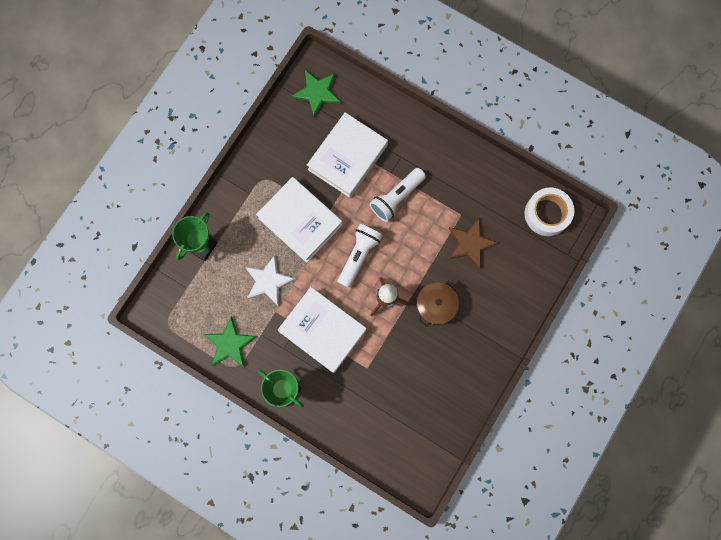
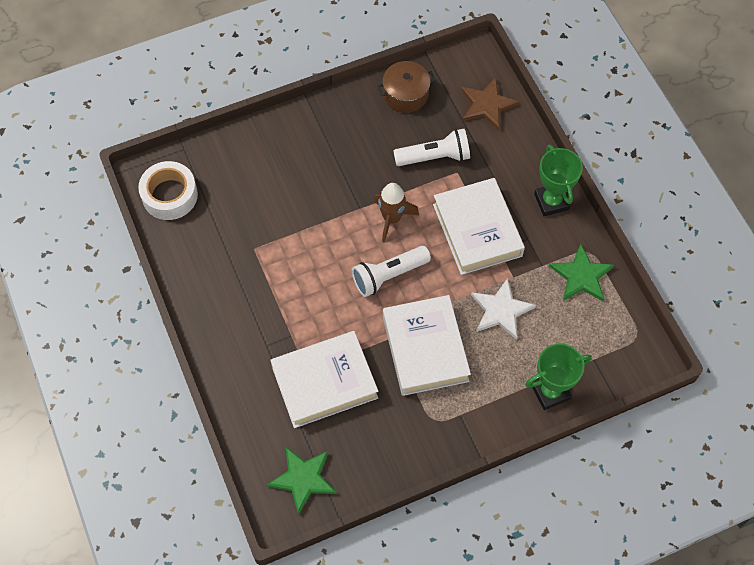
camera: 145 degrees left, 15 degrees down
white flashlight [370,168,426,222] -> white flashlight moved to [393,129,470,166]
brown pot [416,281,459,327] -> brown pot moved to [377,61,436,113]
brown star [449,219,498,269] -> brown star moved to [461,77,520,130]

